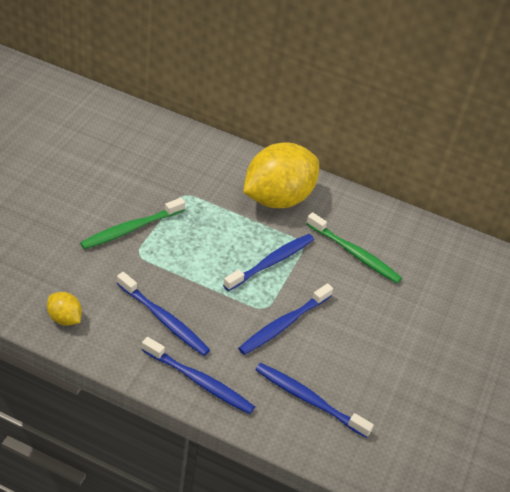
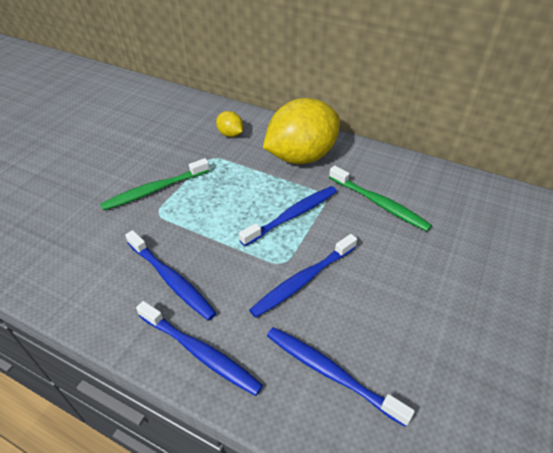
camera: 10 degrees right, 0 degrees up
yellow lemon [47,292,82,326] -> yellow lemon moved to [216,111,243,137]

